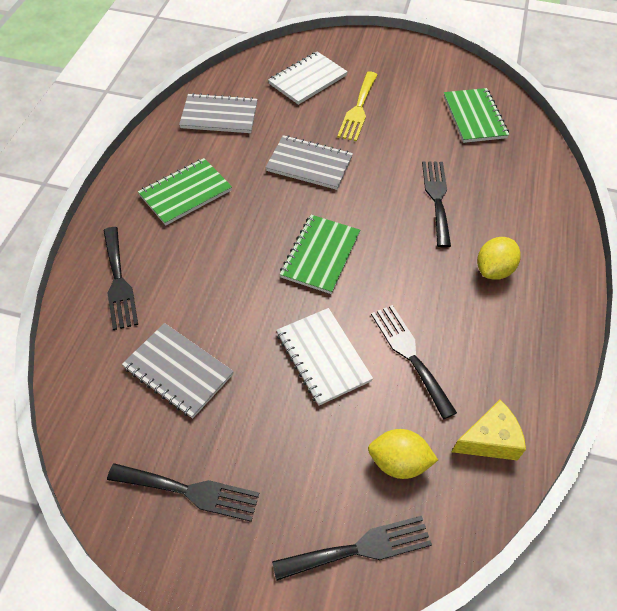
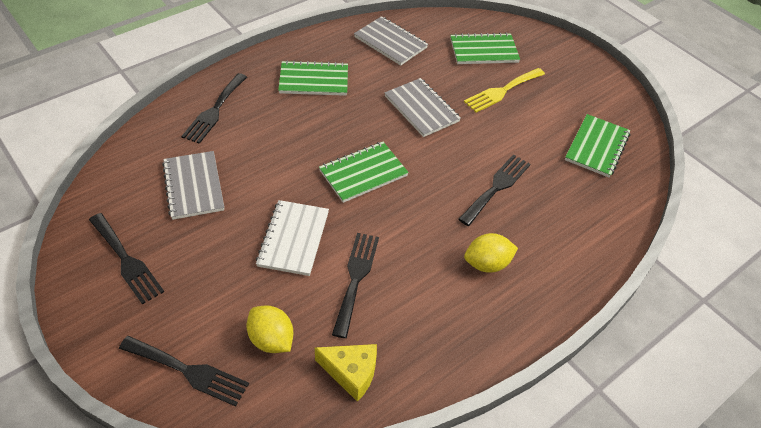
camera: 35 degrees right, 5 degrees down
white notebook [268,51,348,105] -> green notebook [450,33,520,64]

